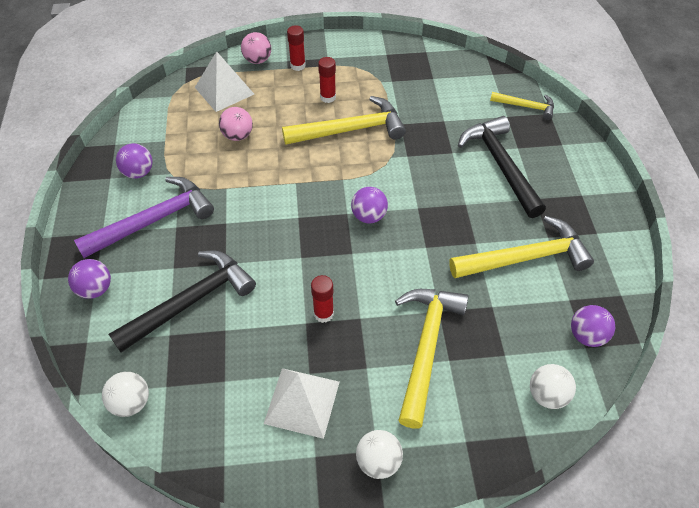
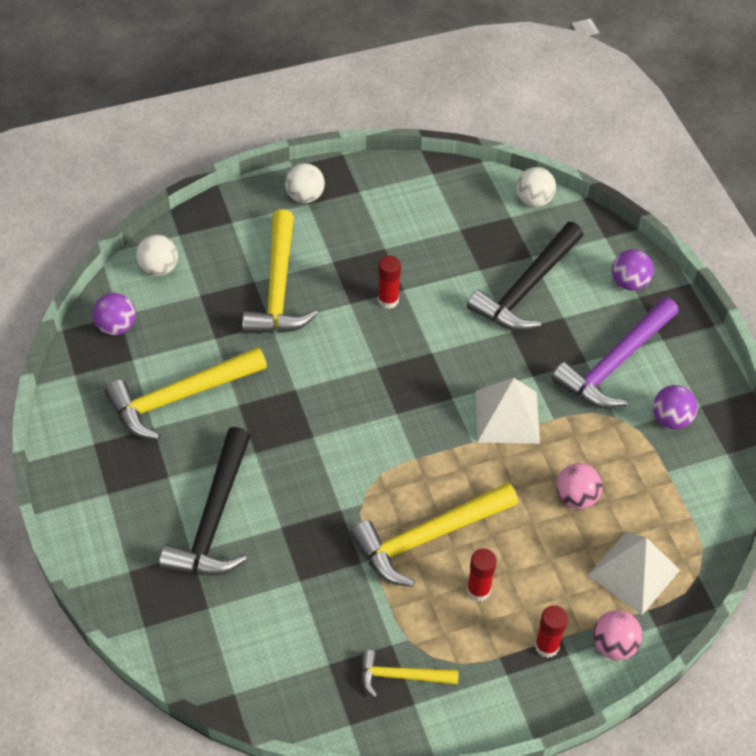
camera: 165 degrees right, 0 degrees up
white pyramid [264,368,339,439] -> white pyramid moved to [476,378,540,444]
purple ball [351,187,388,224] -> none
black hammer [458,116,546,218] -> black hammer turned 45 degrees clockwise [159,427,251,576]
yellow hammer [490,92,554,120] -> yellow hammer moved to [361,650,459,698]

